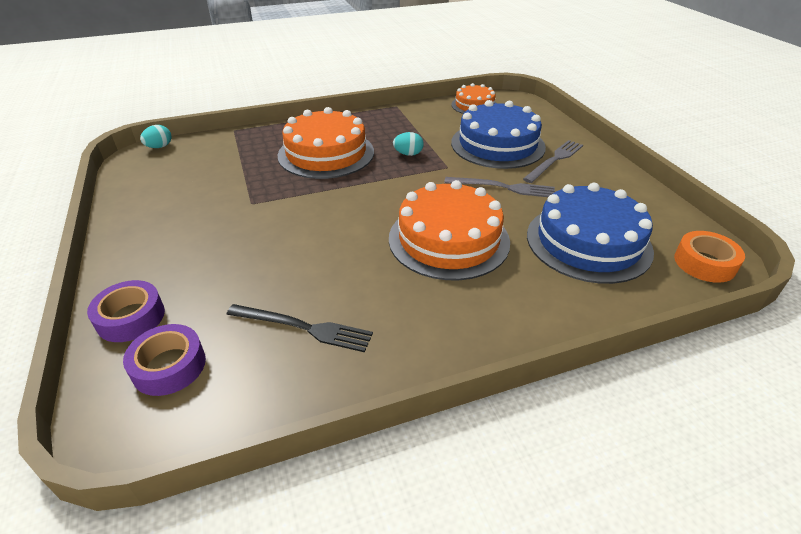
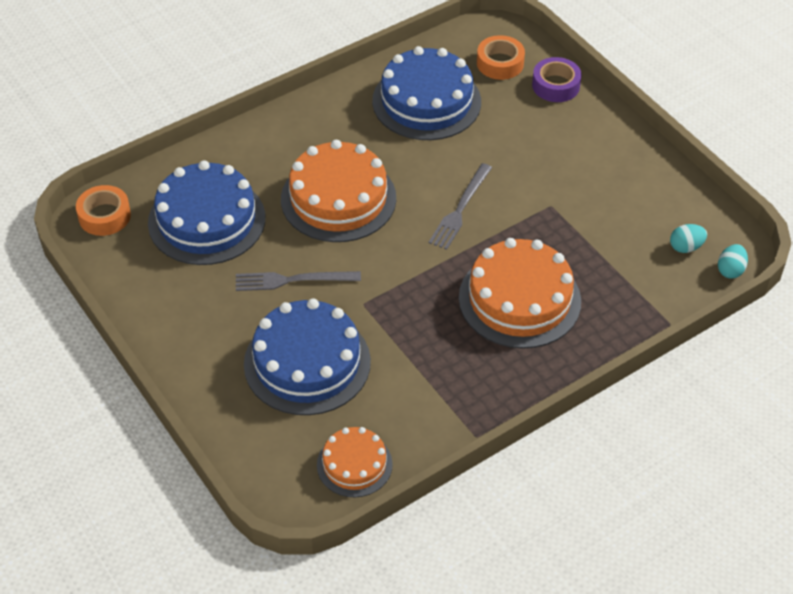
camera: 165 degrees right, 10 degrees up
purple tape [123,324,206,396] -> orange tape [477,35,525,80]
black fork [226,304,373,352] -> blue cake [372,46,481,140]
turquoise egg [393,132,423,156] -> turquoise egg moved to [670,224,707,253]
grey fork [523,140,583,183] -> grey fork moved to [429,163,492,250]

